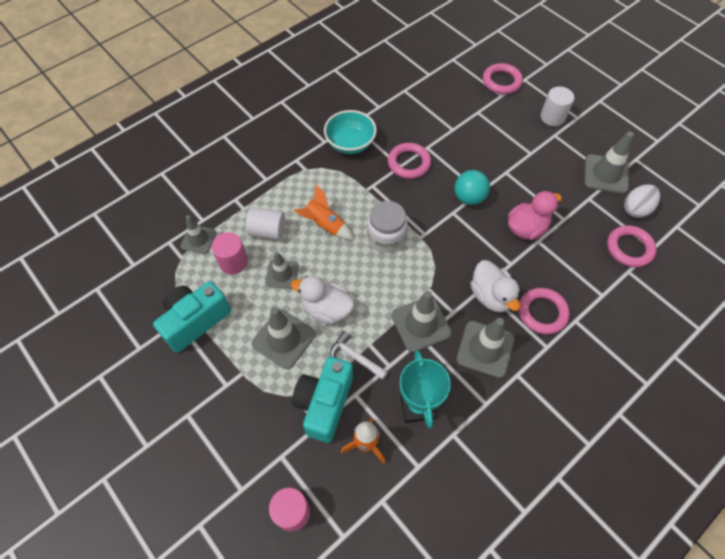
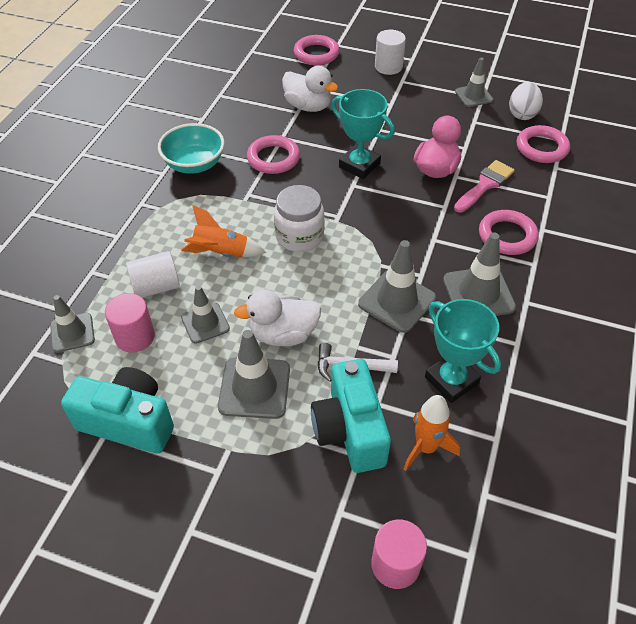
camera: 30 degrees left, 10 degrees down
turquoise camera [153,281,231,353] -> turquoise camera turned 90 degrees clockwise [61,367,174,454]
turquoise ball [455,170,490,205] -> turquoise trophy [331,89,395,179]
white duck [470,260,520,312] -> white duck moved to [282,66,338,112]
grey traffic cone [584,132,634,194] -> grey traffic cone [455,57,493,107], size x0.65
none -> pink brush [454,160,515,213]

